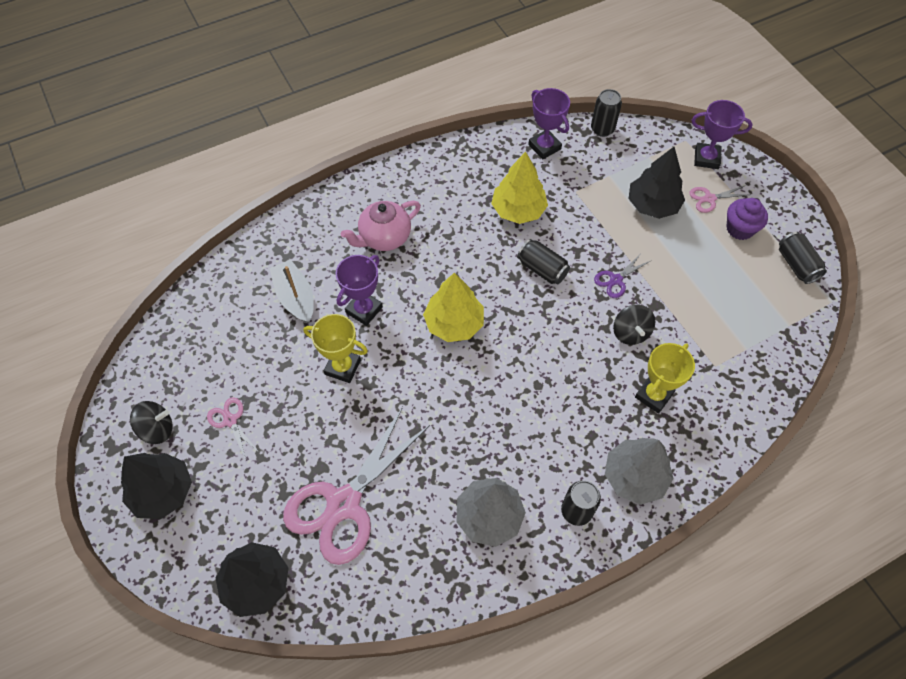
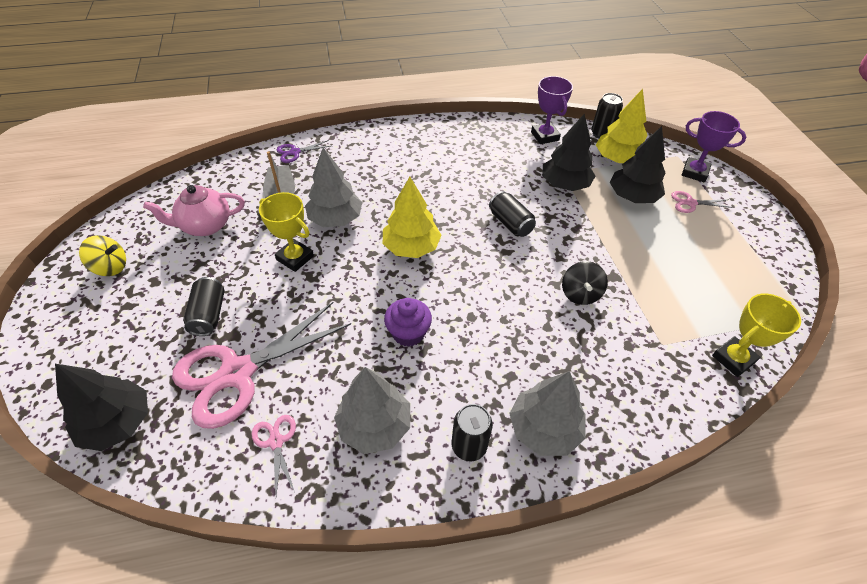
camera: 15 degrees right, 10 degrees down
black tree [121,453,192,519] -> black tree moved to [542,114,595,191]
black spinning top [130,401,173,444] -> yellow spinning top [79,235,126,276]
pink scissors [207,397,259,460] -> pink scissors moved to [252,415,296,495]
purple trophy [335,255,383,326] -> grey tree [305,148,362,227]
pink teapot [341,201,421,251] -> pink teapot moved to [143,185,245,236]
yellow tree [491,152,548,224] -> yellow tree moved to [596,89,647,163]
purple scissors [594,254,652,298] -> purple scissors moved to [277,140,331,163]
yellow trophy [635,343,695,414] -> yellow trophy moved to [712,293,801,377]
purple cupcake [727,198,768,240] -> purple cupcake moved to [384,298,432,347]
black can [779,232,827,284] -> black can moved to [183,277,225,336]

